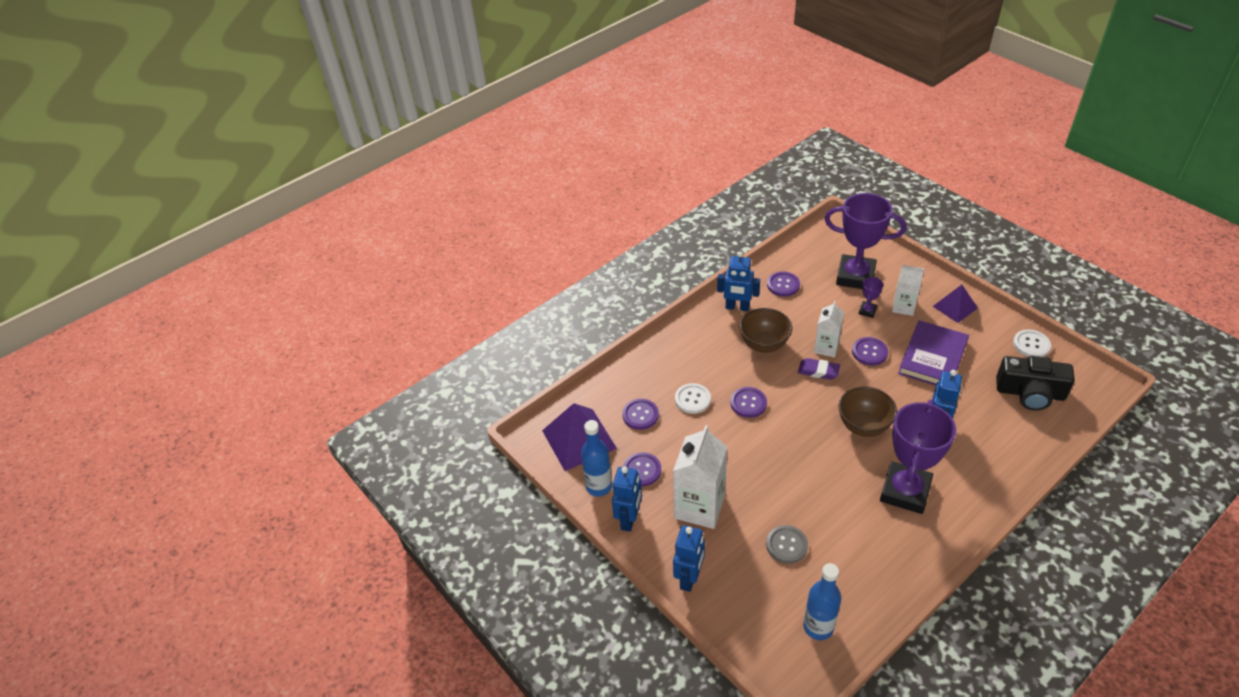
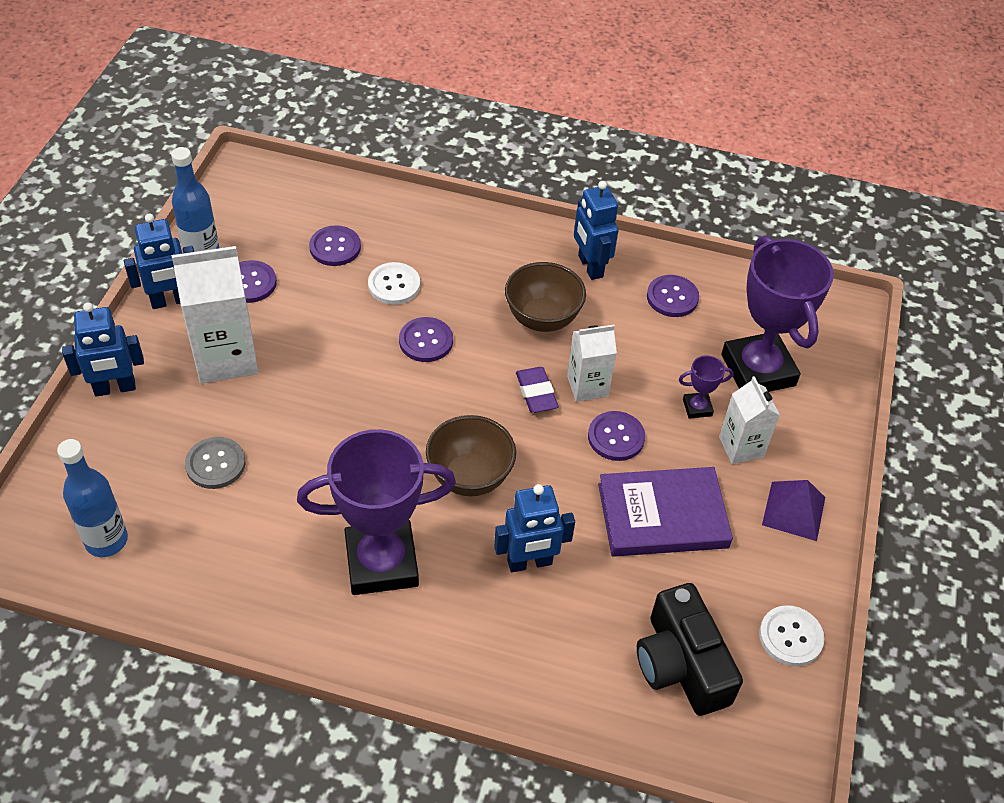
camera: 50 degrees right, 5 degrees up
purple pyramid [542,403,617,471] -> none

